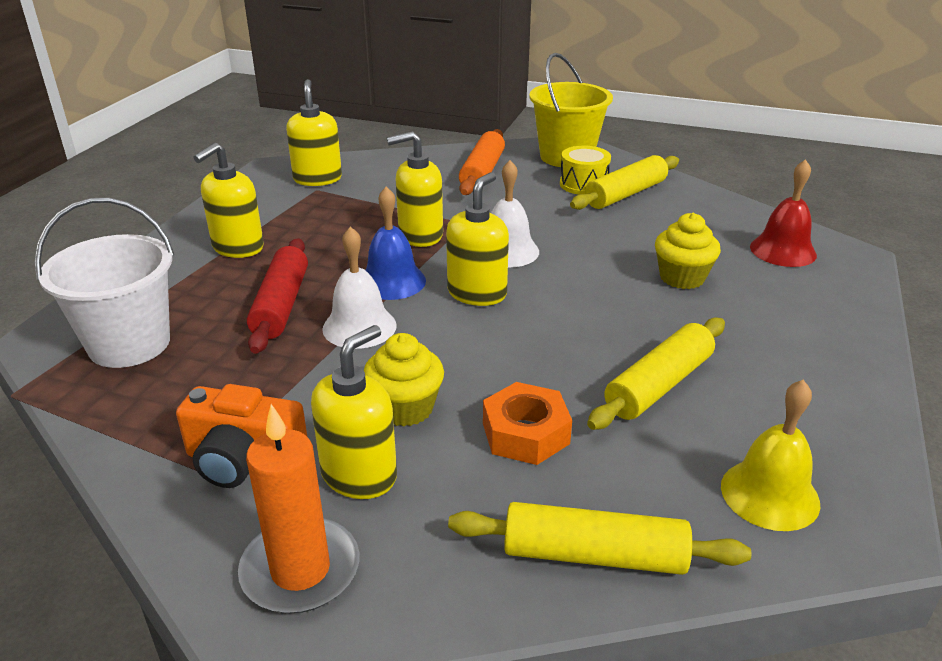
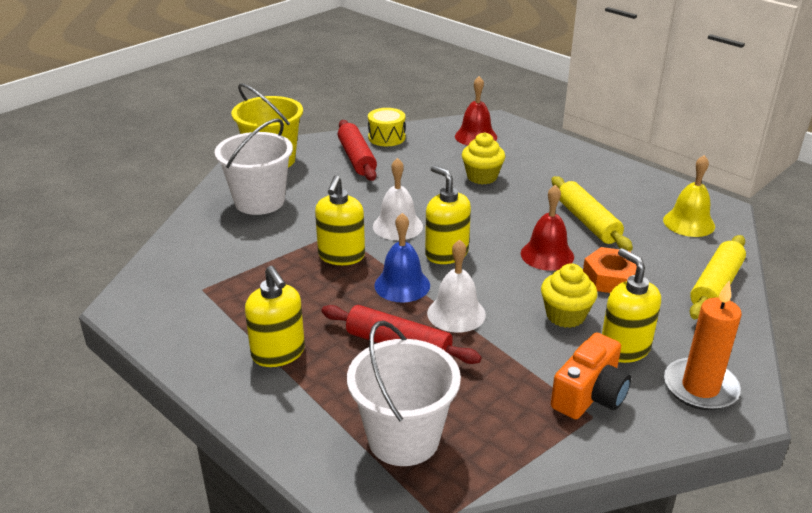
camera: 65 degrees left, 0 degrees up
yellow soap dispenser [286,79,342,186] -> none
orange rolling pin [459,129,505,195] -> white bucket [215,118,293,215]
yellow drum [560,146,611,195] -> yellow drum moved to [368,108,405,146]
yellow rolling pin [570,155,679,210] -> red rolling pin [338,120,377,181]
none -> red bell [521,185,574,271]

